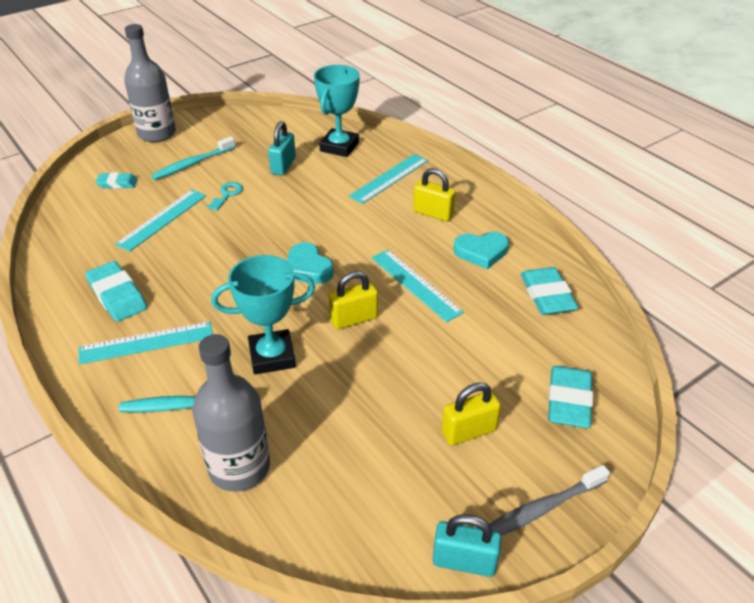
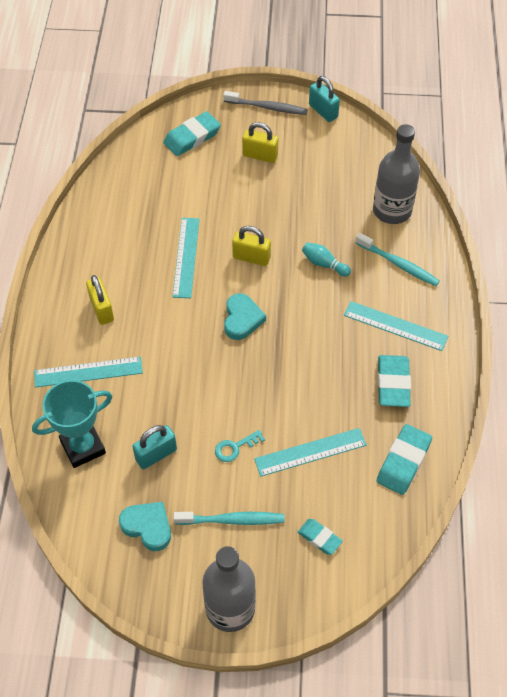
camera: 140 degrees left, 15 degrees up
turquoise trophy [211,255,315,375] -> turquoise bowling pin [302,242,351,277]
turquoise heart [454,232,509,269] -> turquoise heart moved to [119,502,171,551]
turquoise eraser [520,267,578,315] -> turquoise eraser moved to [377,424,432,495]

